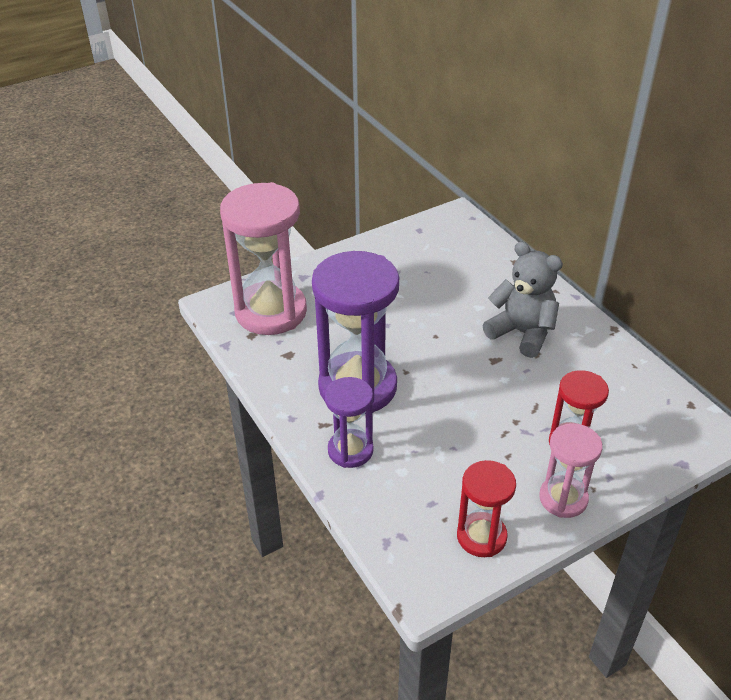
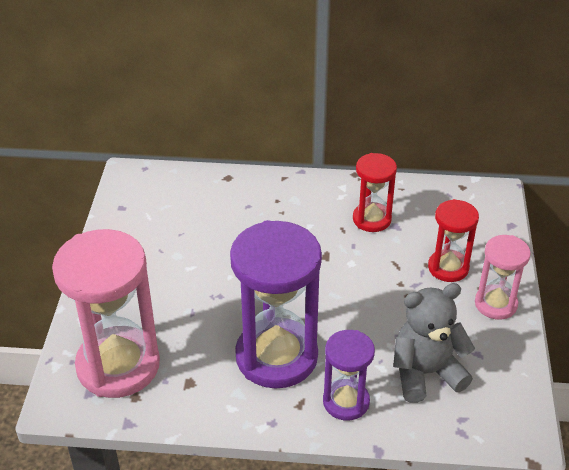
camera: 55 degrees left, 0 degrees up
red hourglass [457,460,516,557] -> red hourglass moved to [353,153,397,232]
grey teddy bear [483,242,563,358] -> grey teddy bear moved to [393,283,475,403]

